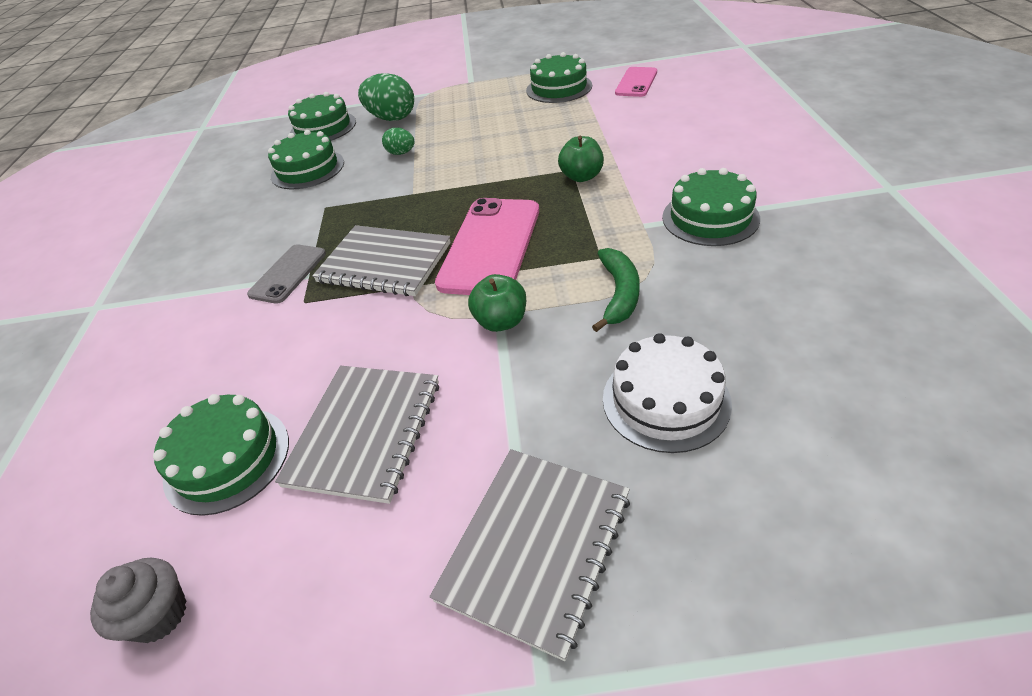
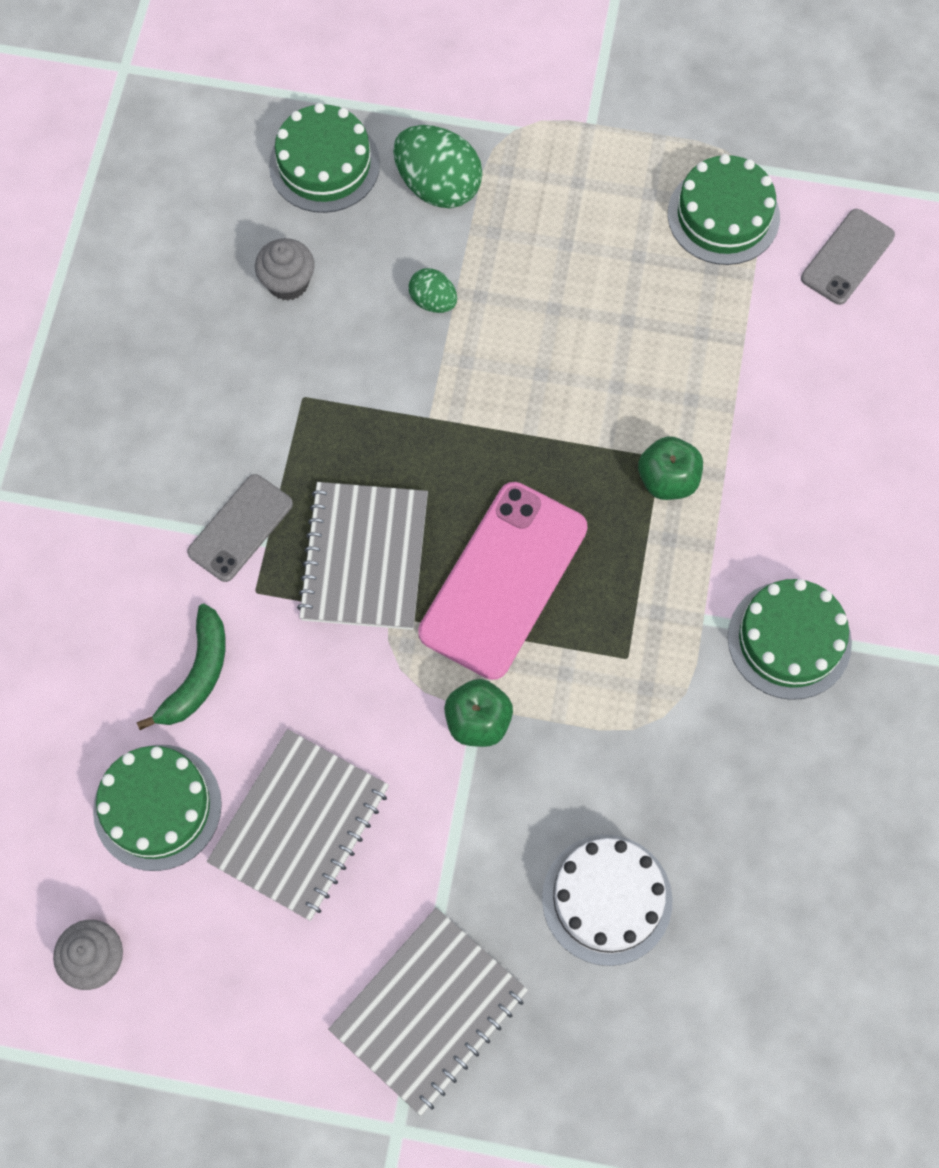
camera: 10 degrees right, 25 degrees up
green cake [268,130,344,189] -> grey cupcake [255,238,315,301]
grey notebook [312,225,451,296] -> grey notebook turned 60 degrees clockwise [297,482,428,630]
green banana [592,248,640,332] -> green banana moved to [137,604,226,730]
pink phone [615,67,657,97] -> grey phone [801,209,895,305]

